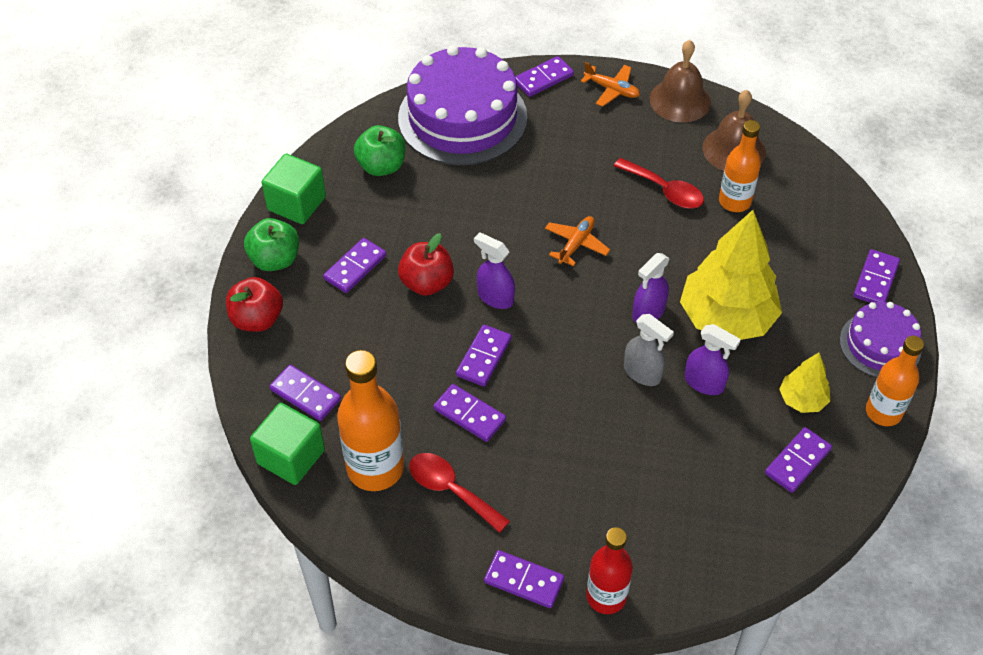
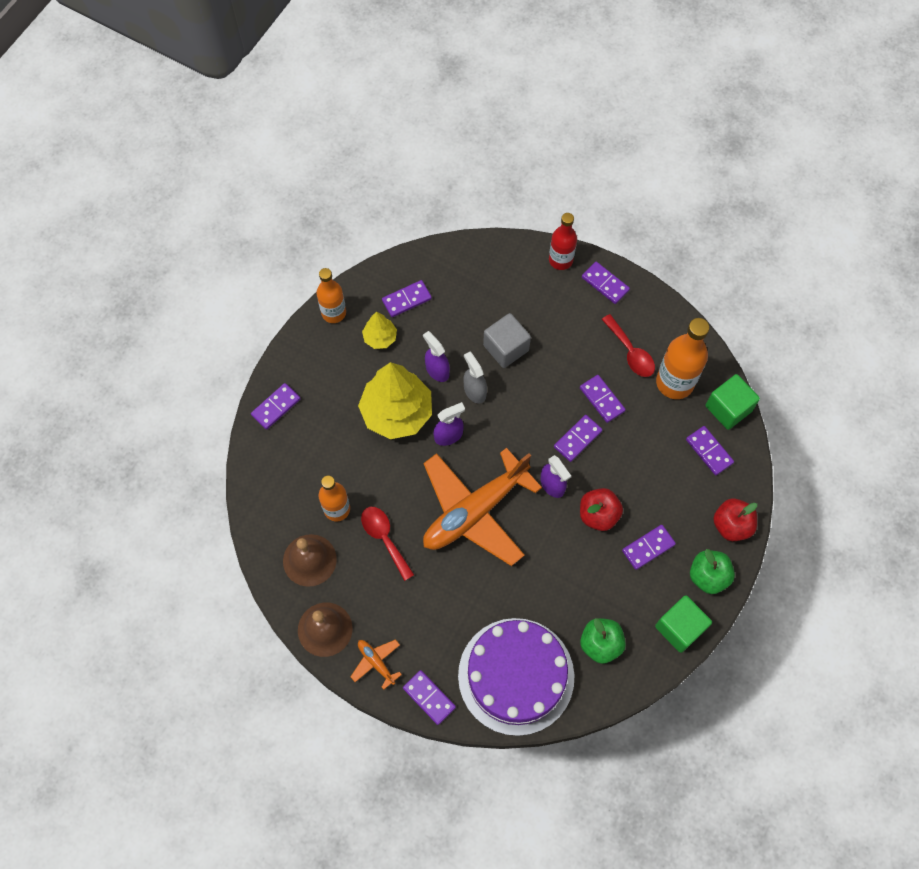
camera: 160 degrees left, 15 degrees up
purple domino [515,56,574,97] -> purple domino turned 60 degrees clockwise [403,670,456,725]
orange plane [545,216,610,266] -> orange plane [423,448,542,566], size x2.48
purple cake [840,302,921,377] -> none
none -> grey cube [483,313,531,368]

